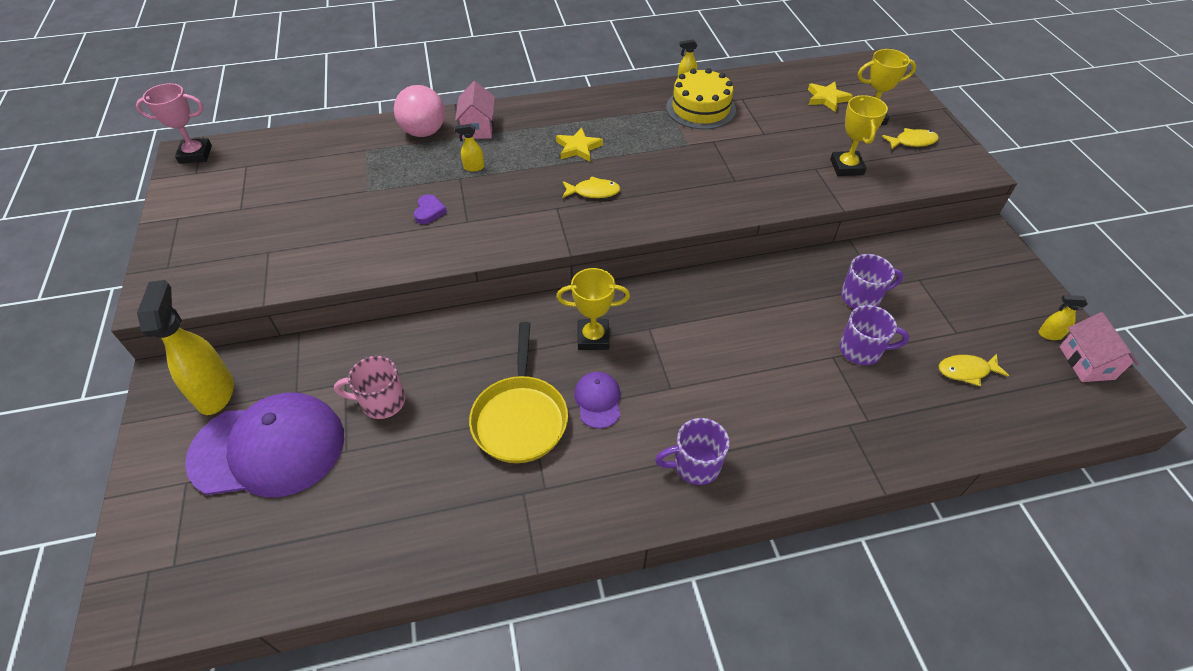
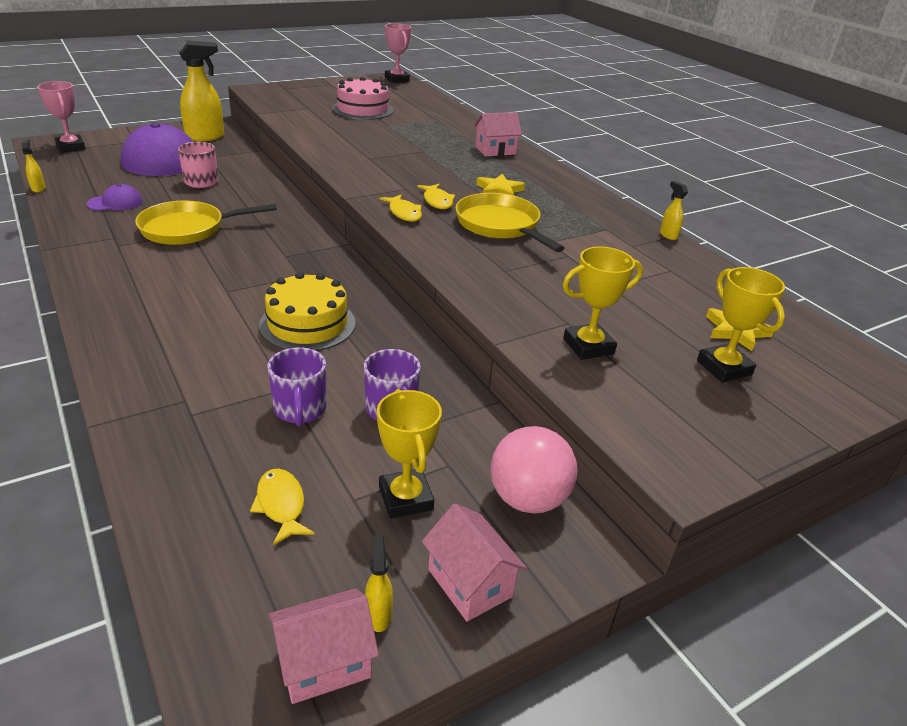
camera: 70 degrees right, 15 degrees down
pink ball [394,85,445,137] -> pink ball moved to [491,426,578,514]
purple heart [414,194,447,224] -> none
yellow spray bottle [454,124,484,172] -> yellow spray bottle moved to [21,139,46,193]
yellow trophy [557,268,630,350] -> yellow trophy moved to [377,389,442,519]
purple cap [574,372,620,428] -> purple cap moved to [86,184,143,211]
purple mug [655,418,729,485] -> none
yellow cake [666,68,736,130] -> yellow cake moved to [259,272,355,351]
yellow fish [882,128,939,149] -> yellow fish moved to [380,194,422,221]
none -> pink trophy [37,81,85,153]
none -> pink cake [332,77,393,120]
none -> pink house [422,503,527,622]
none -> yellow pan [455,193,565,252]

